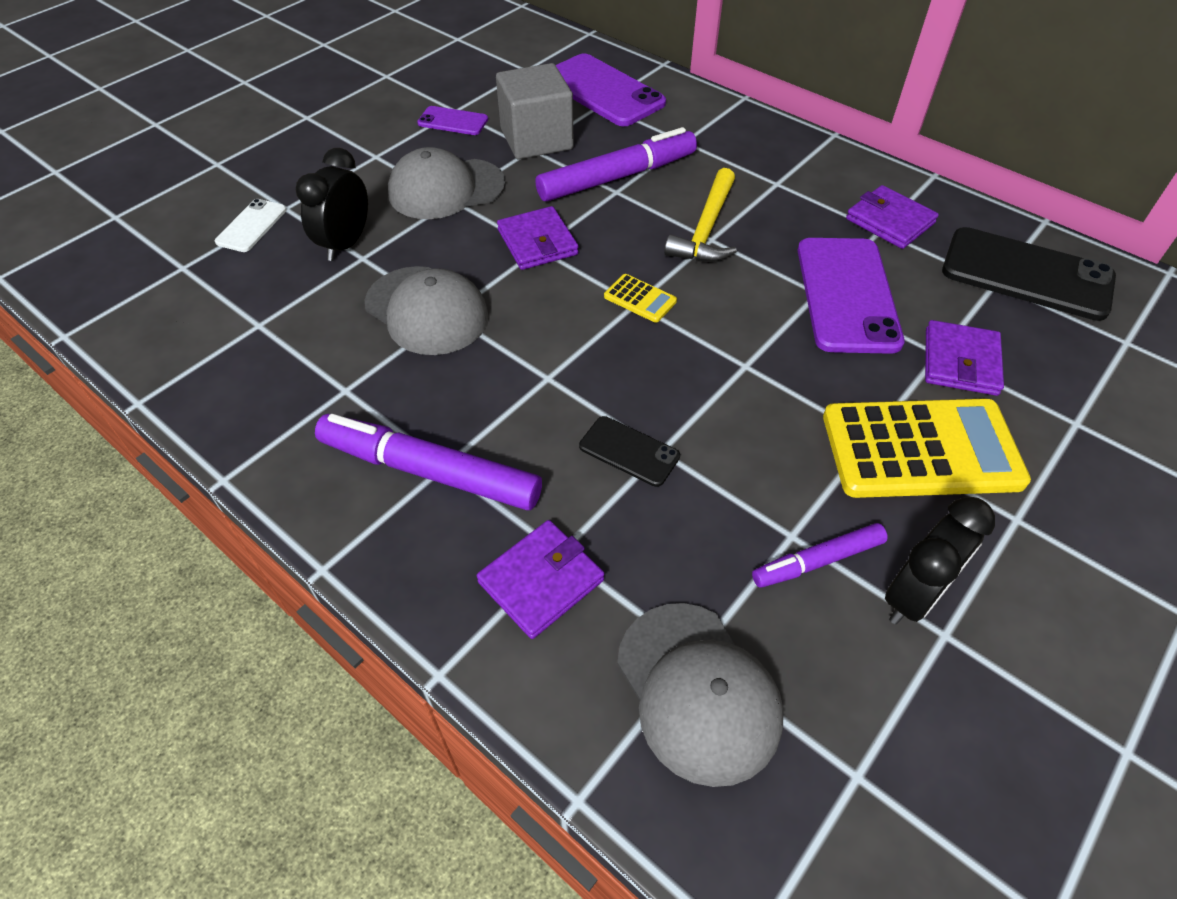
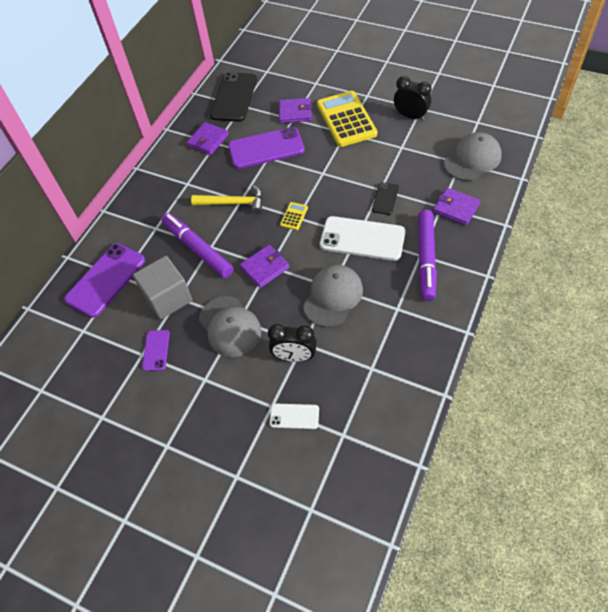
camera: 100 degrees left, 5 degrees up
purple marker [752,523,888,588] -> none
none -> white phone [320,216,406,261]

